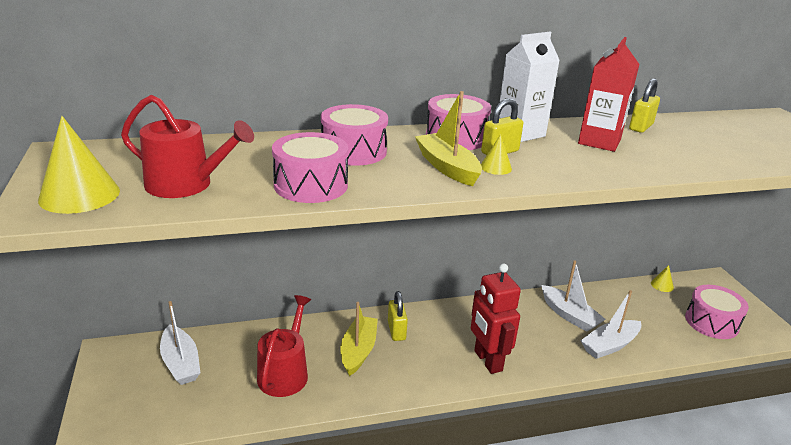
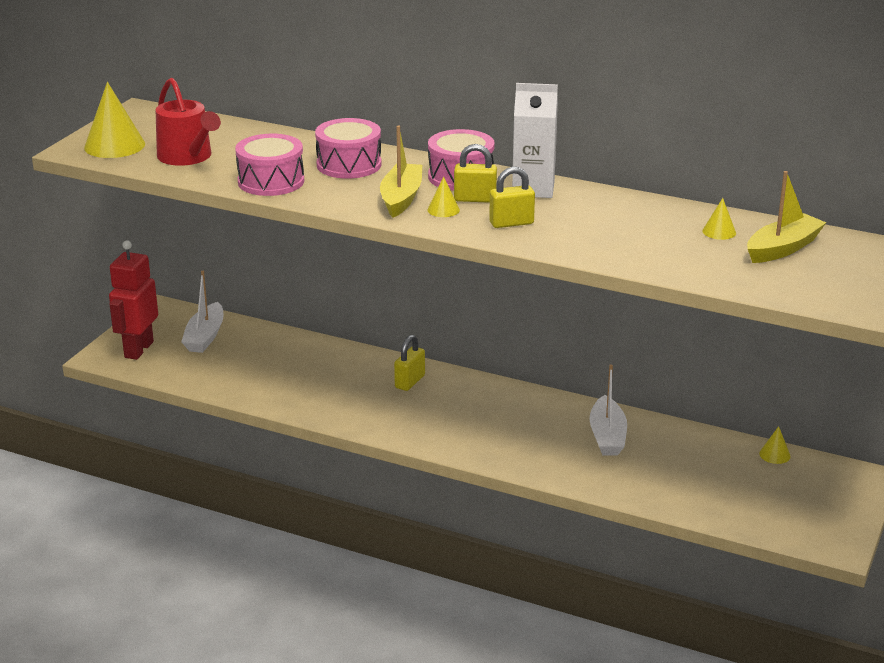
camera: 40 degrees right, 0 degrees up
red watering can [257,295,311,397] -> none
yellow boat [340,302,378,376] -> yellow boat moved to [747,171,827,263]
red robot [471,263,521,374] -> red robot moved to [109,240,158,360]
red carton [578,37,639,152] -> none
white boat [580,290,641,359] -> none
yellow padlock [629,78,660,133] -> yellow padlock moved to [489,167,535,228]
pink drum [685,285,749,339] -> none
none -> yellow cone [702,198,736,240]

